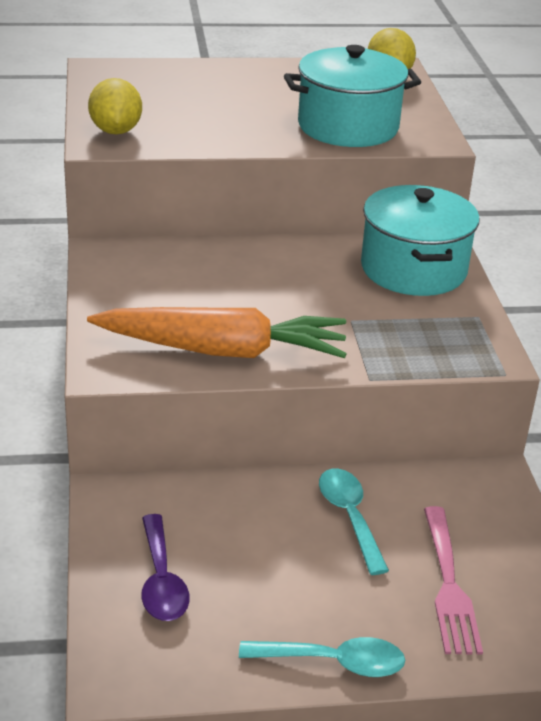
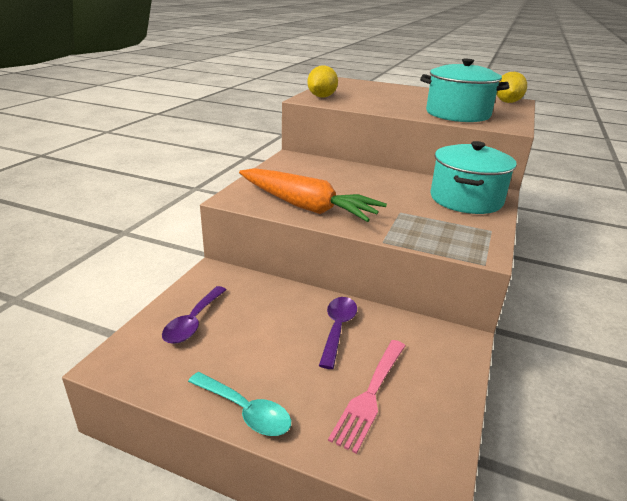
camera: 30 degrees right, 5 degrees down
turquoise spoon [319,469,389,575] -> purple spoon [319,297,357,369]

